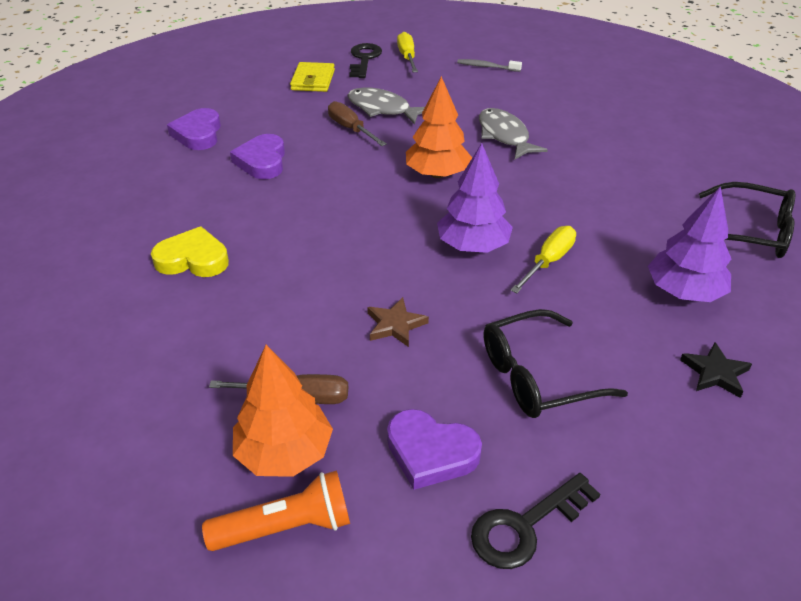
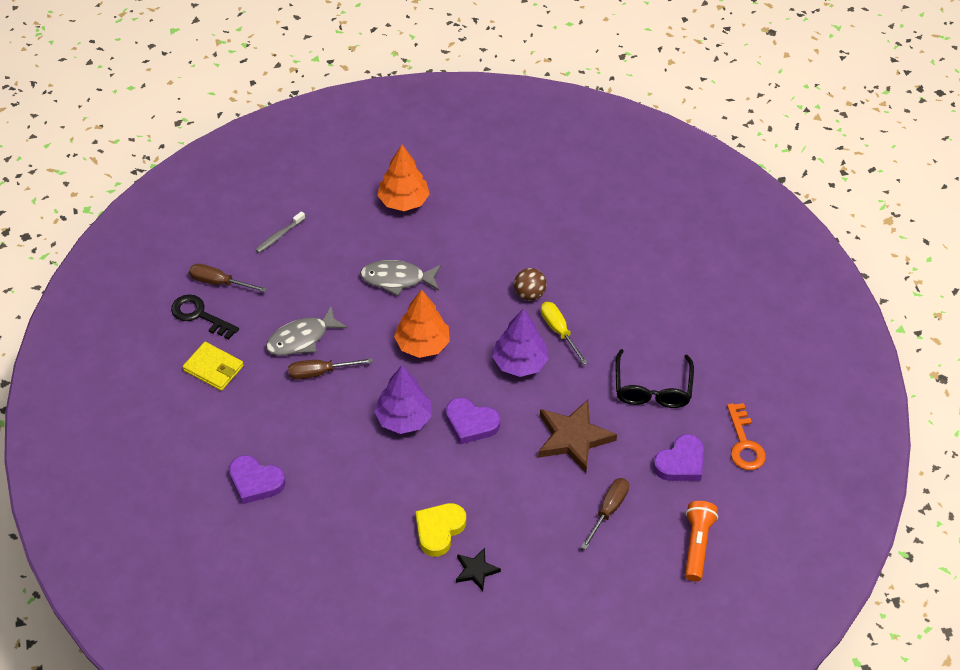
camera: 65 degrees left, 10 degrees up
purple heart [230,134,285,179] -> purple heart moved to [446,398,500,444]
orange tree [233,345,333,477] -> orange tree moved to [377,145,430,211]
brown star [367,297,429,347] -> brown star [538,400,617,473], size x1.87
yellow screwdriver [397,32,418,72] -> brown screwdriver [189,264,267,292]
black key [471,473,600,569] -> orange key [727,403,766,470]
purple tree [648,186,731,302] -> purple tree moved to [374,365,432,434]
black star [680,342,752,398] -> black star moved to [456,548,501,591]
black glasses [699,182,795,258] -> none
none -> brown ball [514,268,547,301]

